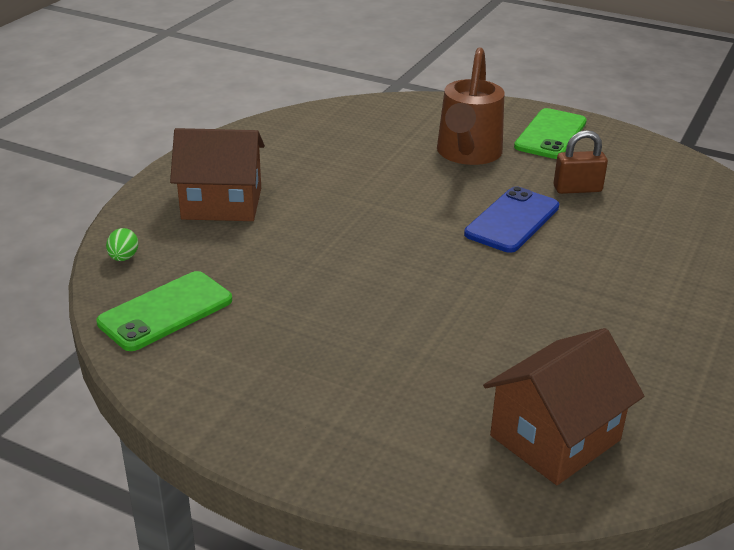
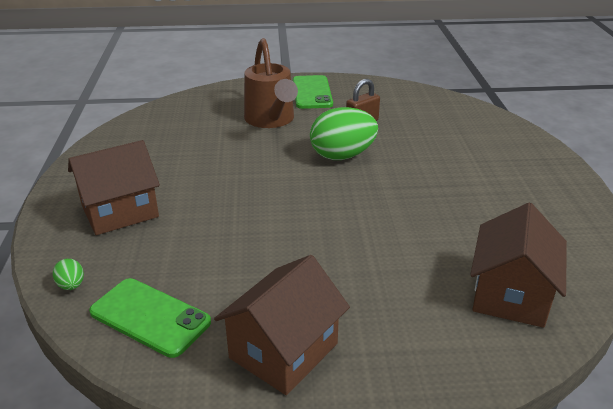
camera: 30 degrees left, 0 degrees up
green phone [96,271,232,351] -> green phone turned 75 degrees counterclockwise [89,278,211,358]
blue phone [464,186,559,253] -> green egg [310,107,378,160]
none -> brown house [214,255,350,395]

